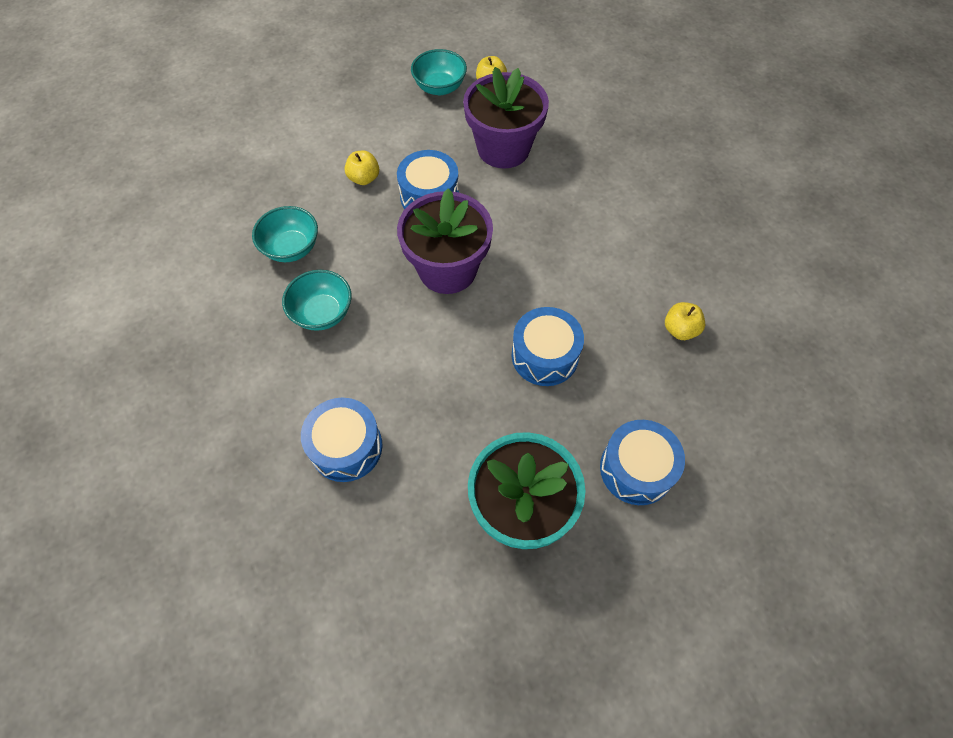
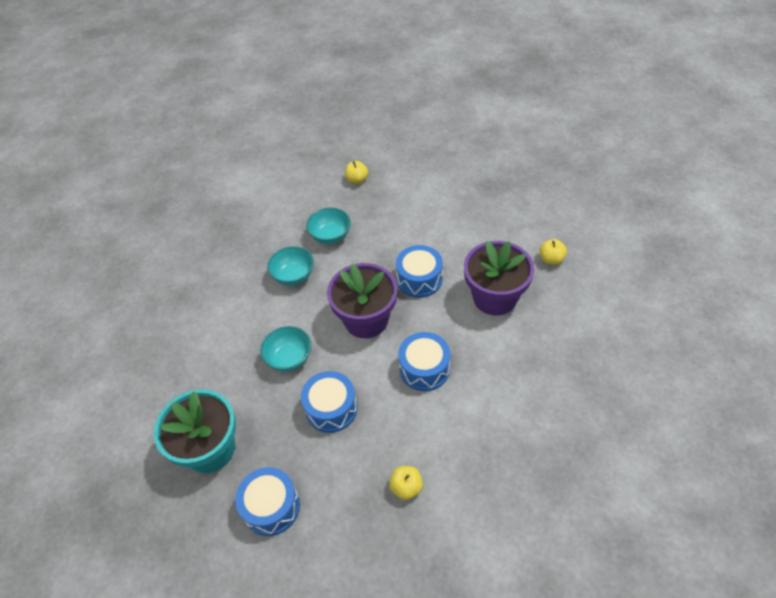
camera: 65 degrees right, 10 degrees down
blue drum [301,398,383,482] -> blue drum moved to [398,332,451,391]
yellow apple [345,151,379,185] -> yellow apple moved to [345,161,368,184]
turquoise bowl [411,49,467,95] -> turquoise bowl moved to [260,326,311,372]

